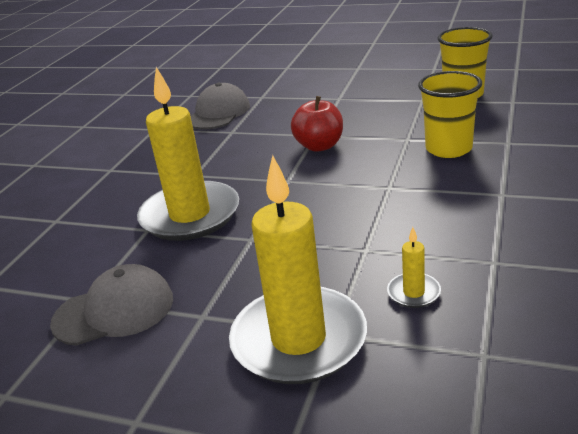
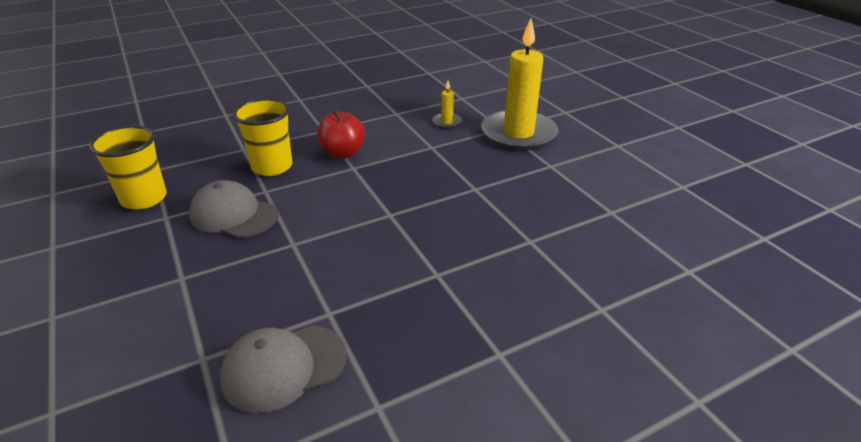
camera: 140 degrees left, 5 degrees up
grey cap [50,264,173,346] -> grey cap moved to [189,180,279,238]
yellow candle [137,67,239,241] -> none
red apple [291,96,343,152] -> red apple moved to [317,109,365,158]

